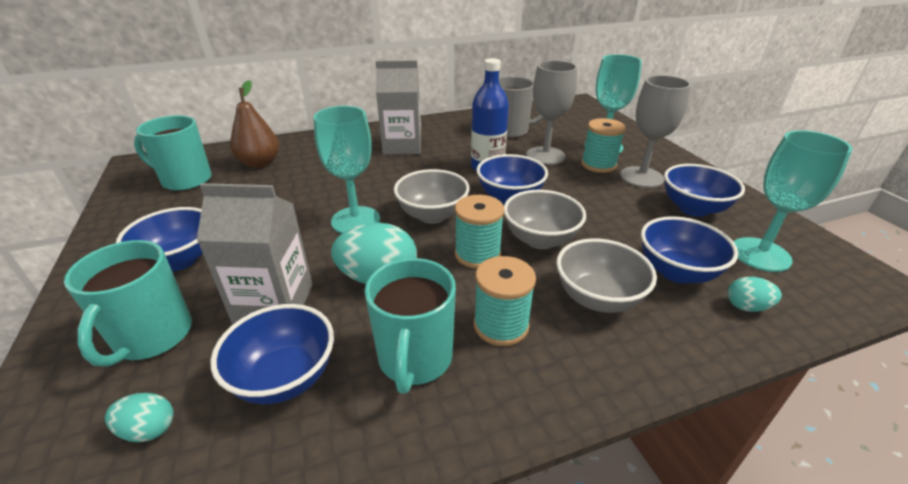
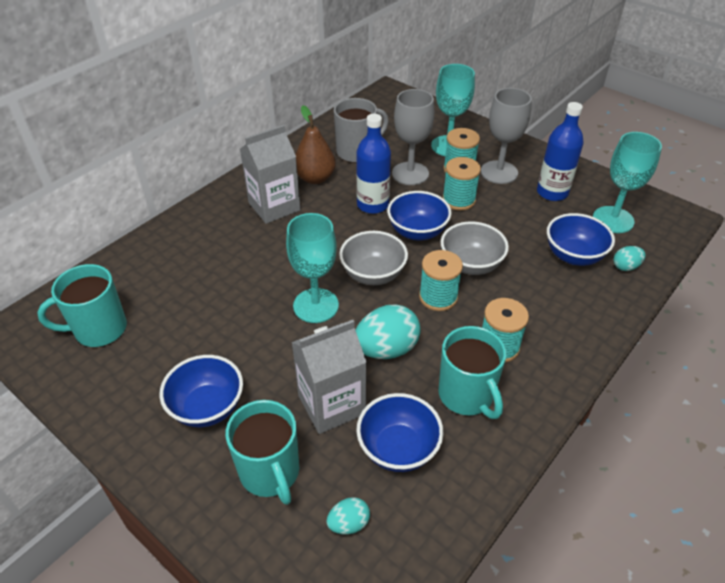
camera: 30 degrees left, 10 degrees up
brown pear [230,80,279,168] -> brown pear moved to [295,106,336,184]
grey bowl [556,238,657,313] -> none
blue bowl [664,164,745,217] -> blue bottle [537,102,584,201]
none -> turquoise spool [442,157,481,211]

